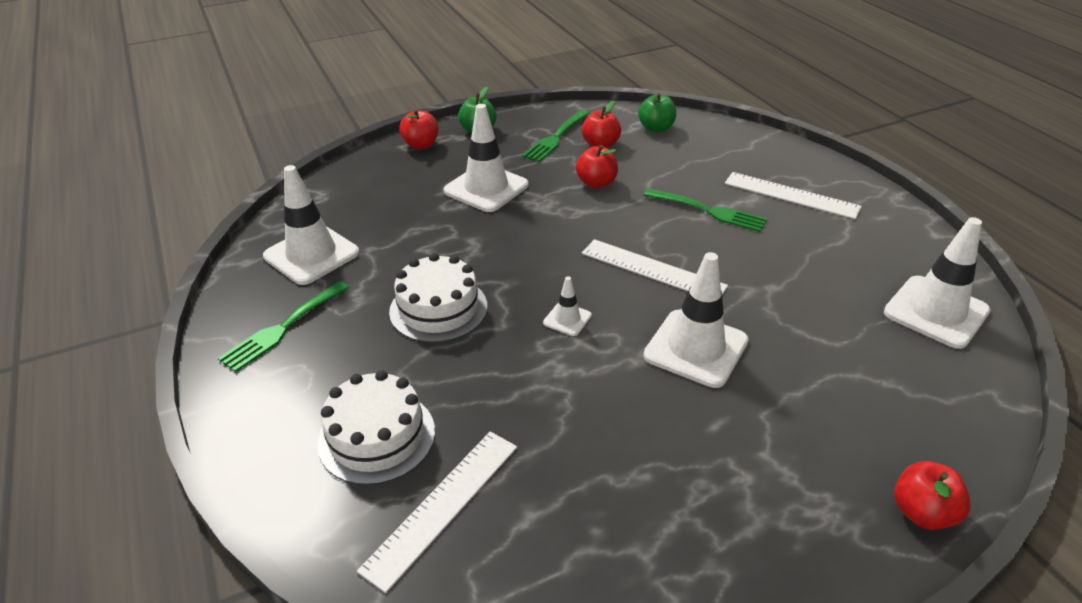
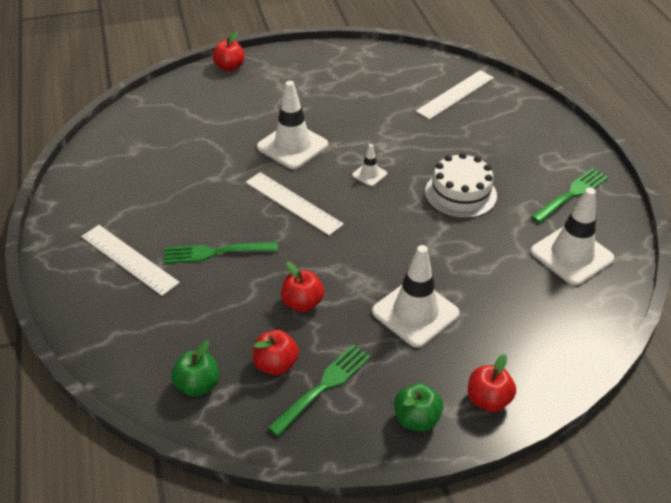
camera: 170 degrees left, 5 degrees up
white cake [317,370,435,485] -> none
green fork [644,188,767,232] -> green fork turned 45 degrees counterclockwise [163,242,278,264]
white traffic cone [884,217,991,349] -> none

